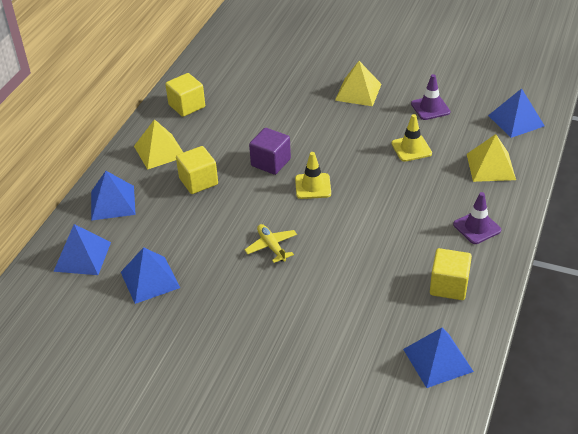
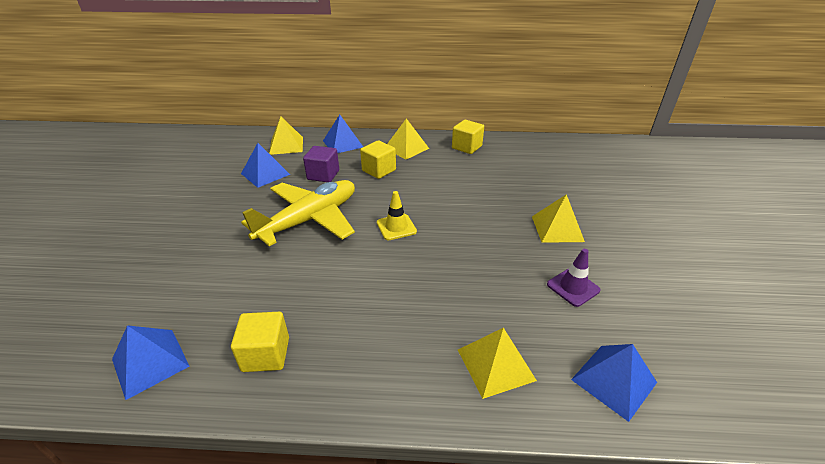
camera: 70 degrees right, 5 degrees down
blue pyramid [53,224,111,275] -> yellow pyramid [269,116,303,155]
yellow plane [244,224,297,263] -> yellow plane [241,180,355,246], size x2.41
purple cube [249,128,291,175] -> purple cube moved to [303,146,339,182]
yellow traffic cone [391,114,432,162] -> none
purple traffic cone [453,192,501,244] -> none

